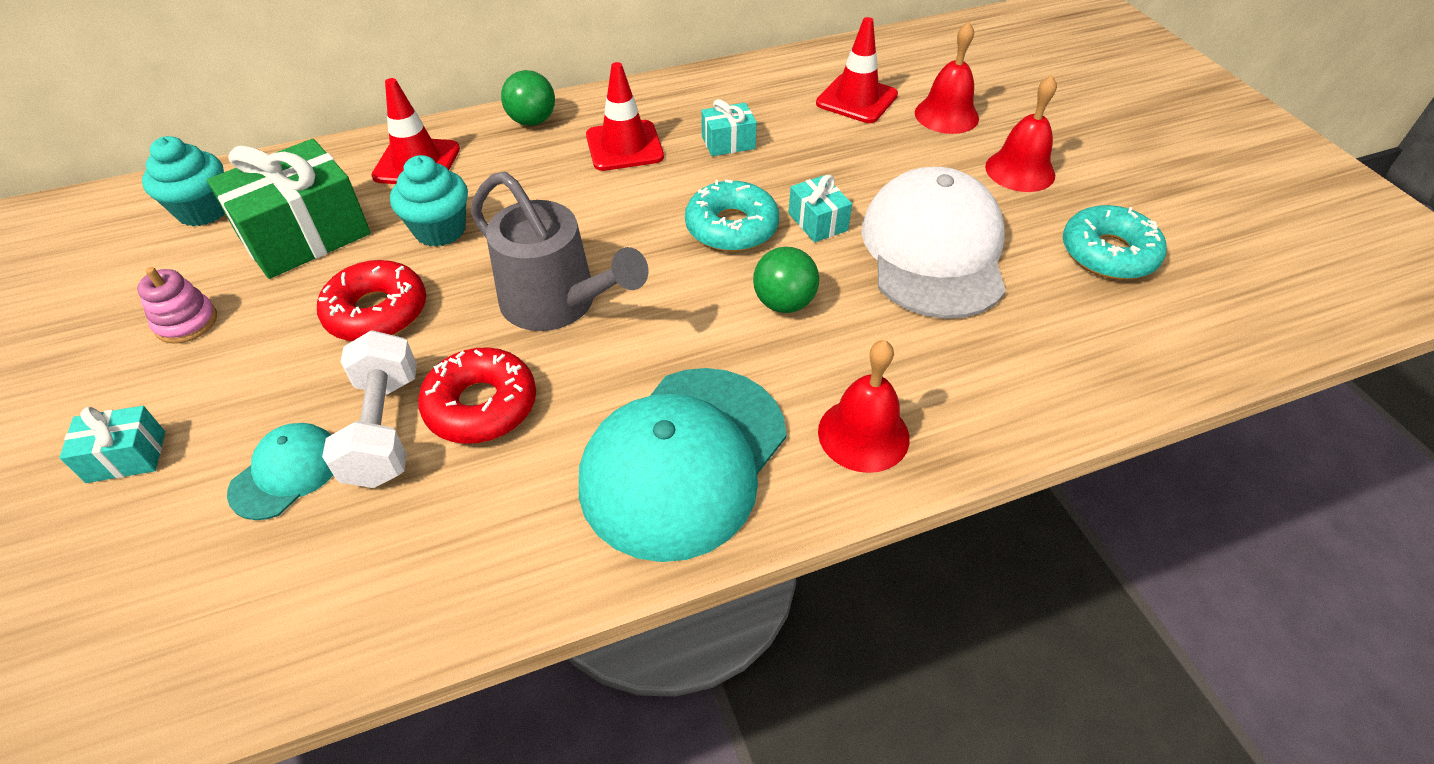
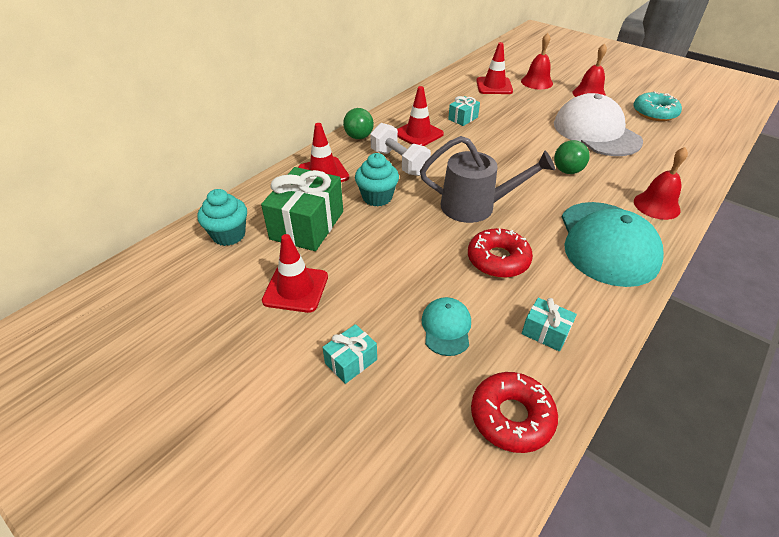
camera: 30 degrees left, 5 degrees down
pink stacking toy [137,267,217,344] -> red traffic cone [262,234,328,313]
red donut [317,260,426,341] -> red donut moved to [471,372,558,453]
white dumbbell [322,330,417,488] -> white dumbbell moved to [370,123,431,176]
turquoise donut [685,179,779,252] -> none
turquoise gift [788,175,852,242] -> turquoise gift moved to [521,298,577,351]

